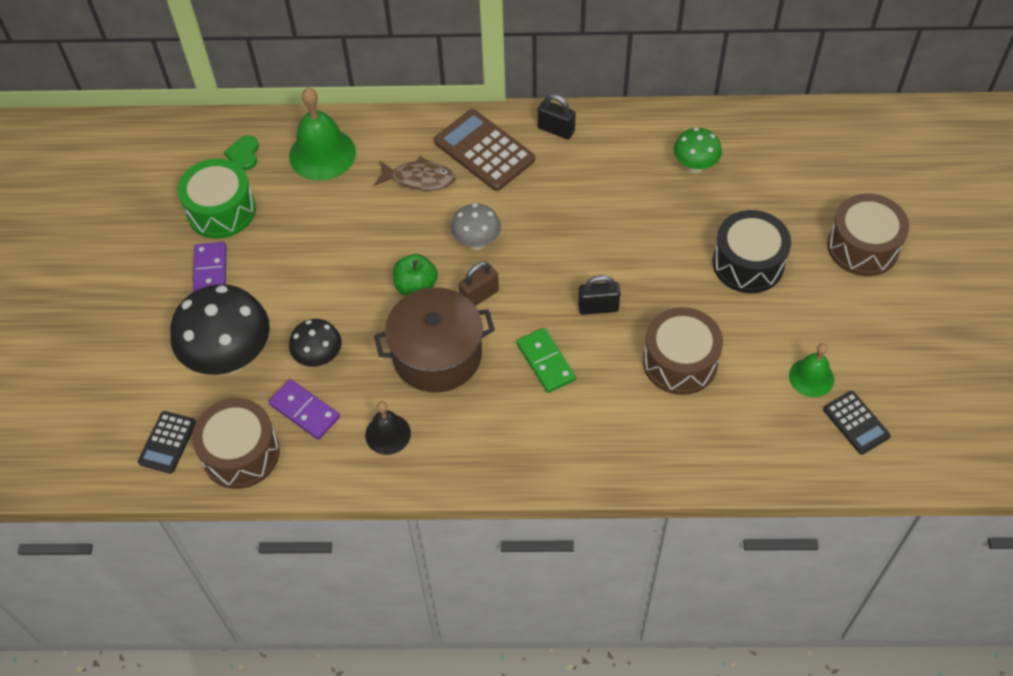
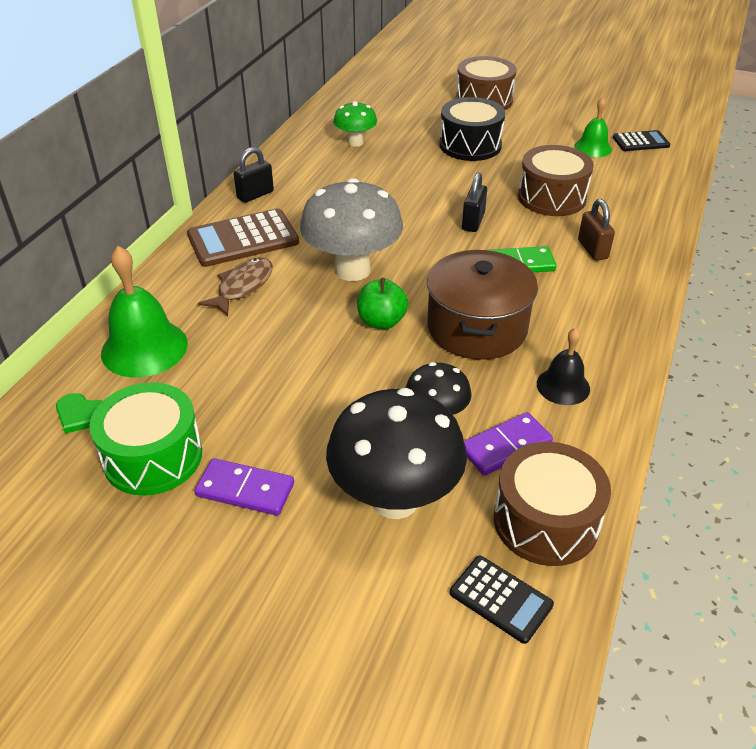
camera: 70 degrees left, 15 degrees down
grey mushroom [451,203,501,250] -> grey mushroom [300,178,403,281], size x1.86
brown padlock [459,261,499,306] -> brown padlock moved to [578,199,615,261]

